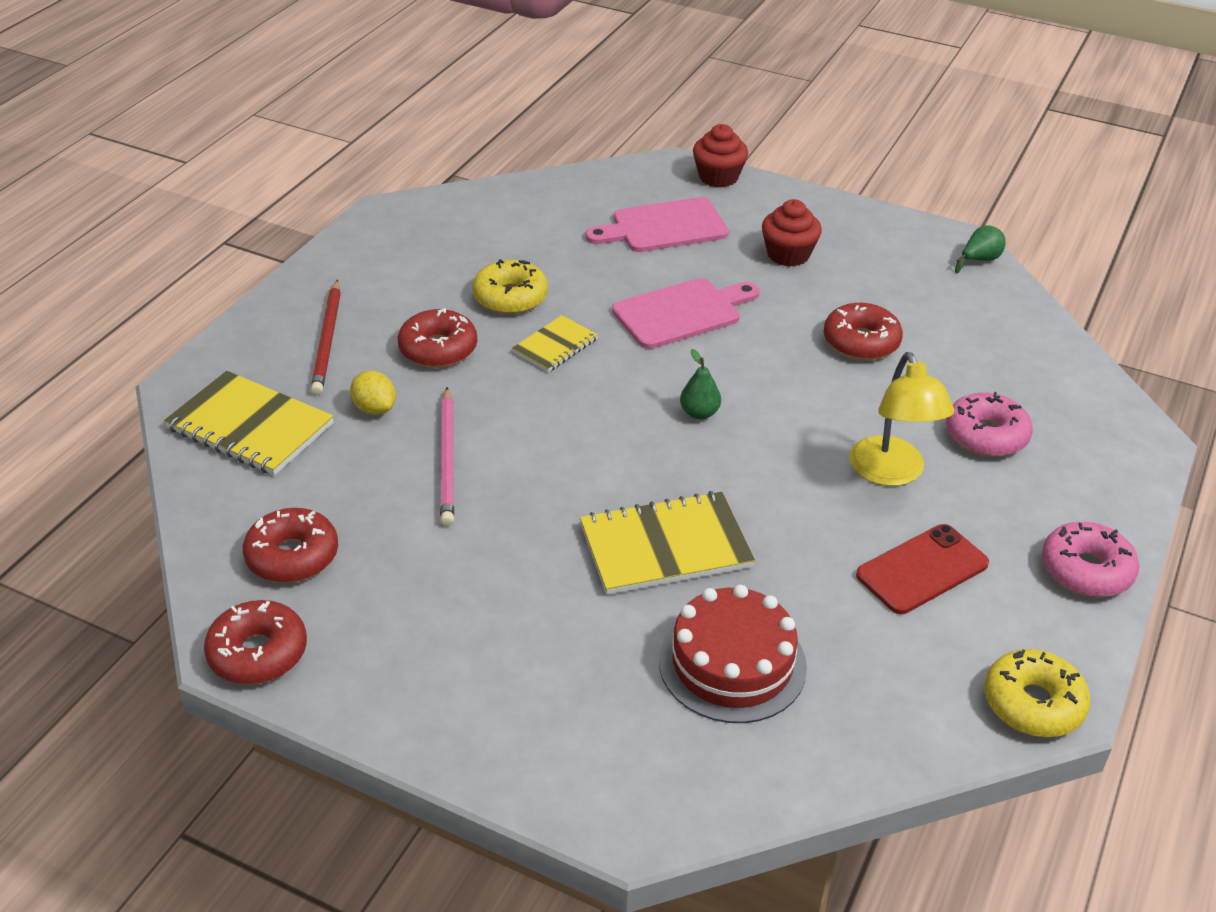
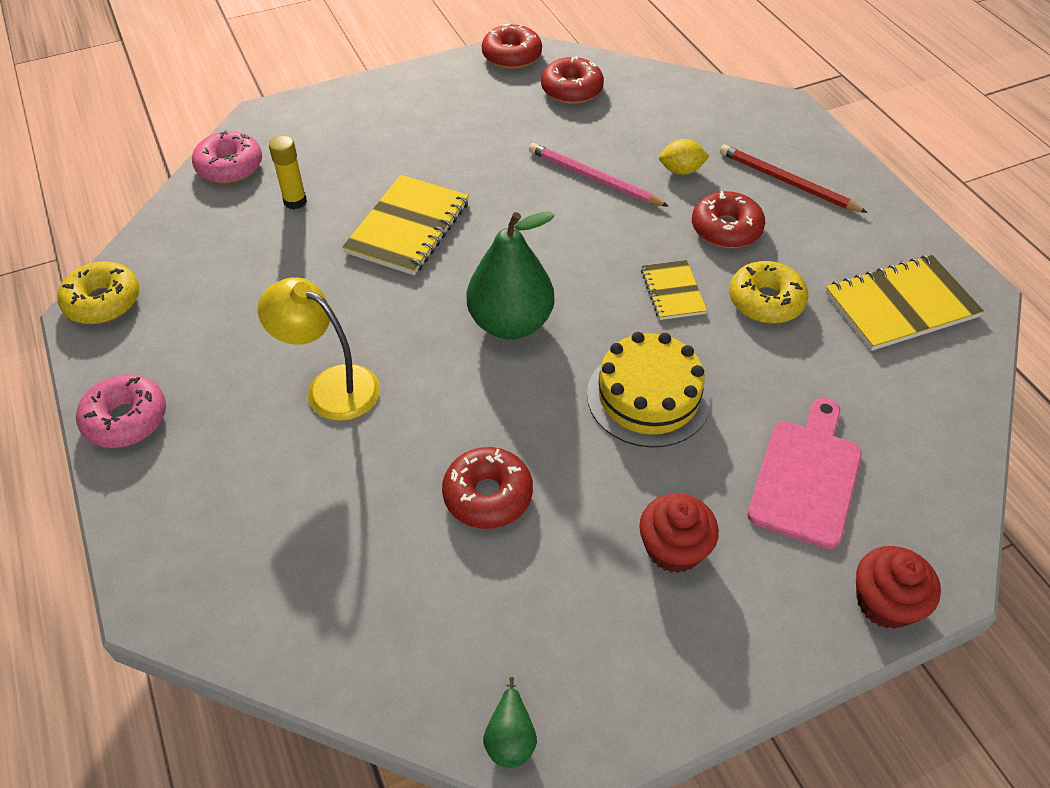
camera: 130 degrees right, 10 degrees up
yellow notebook [164,371,334,476] -> yellow notebook moved to [825,255,984,351]
pink cutting board [612,278,760,349] -> yellow cake [587,332,711,448]
red cake [659,585,807,723] -> yellow glue stick [269,136,307,209]
green pear [680,349,721,419] -> green pear [467,212,555,339], size x2.22
red phone [856,524,989,614] -> none
pink donut [946,392,1033,457] -> pink donut moved to [192,130,262,183]

